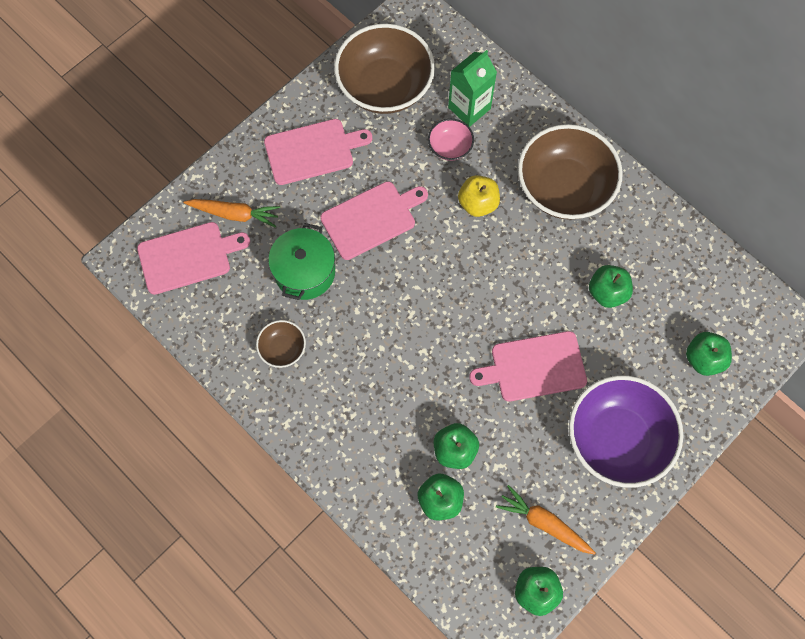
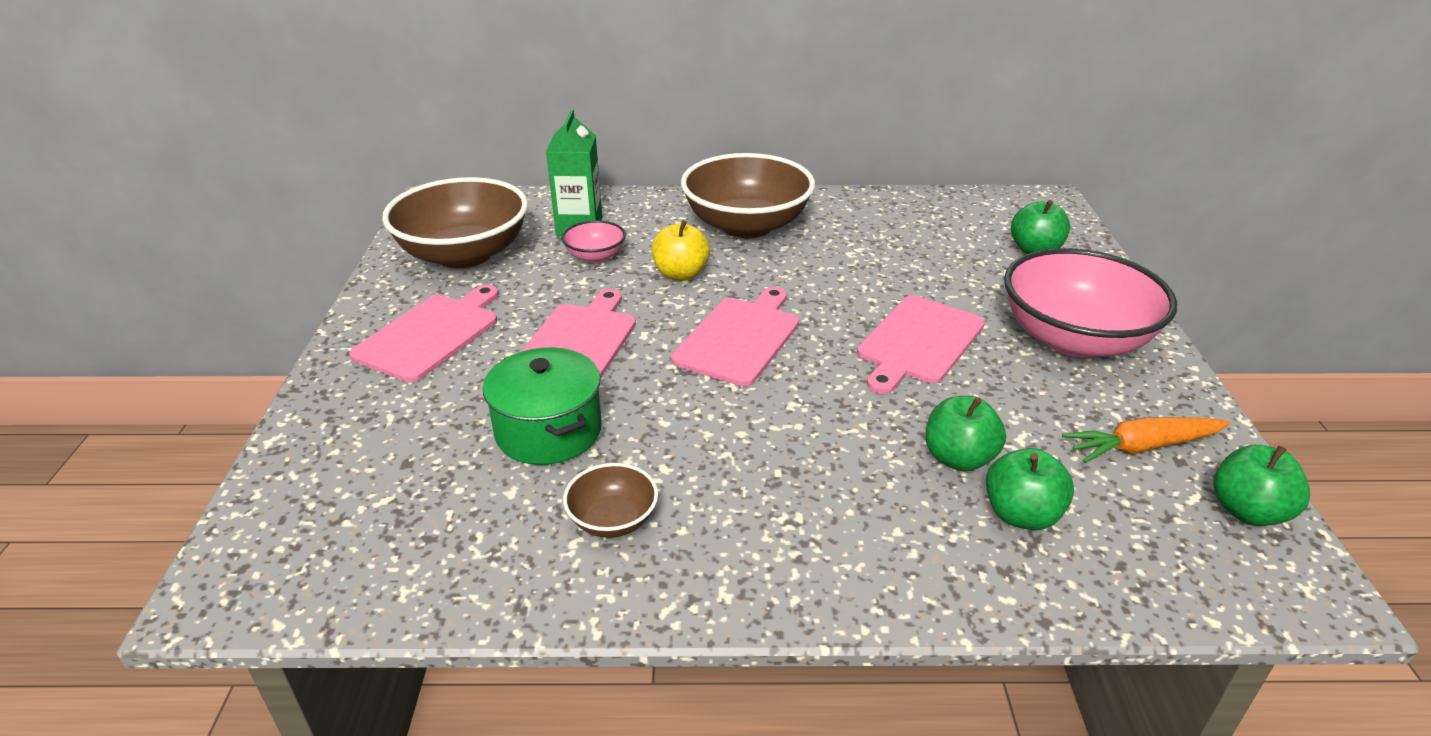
camera: 45 degrees left, 35 degrees down
pink cutting board [137,222,250,295] -> pink cutting board moved to [671,287,799,386]
orange carrot [184,199,280,228] -> none
purple bowl [569,376,683,488] -> pink bowl [1004,248,1177,358]
green apple [589,265,633,308] -> none

